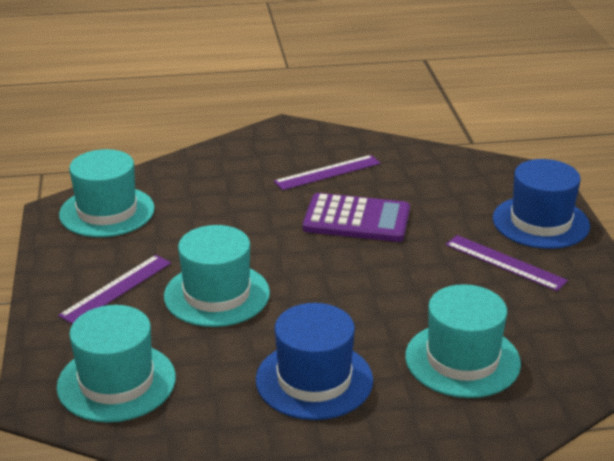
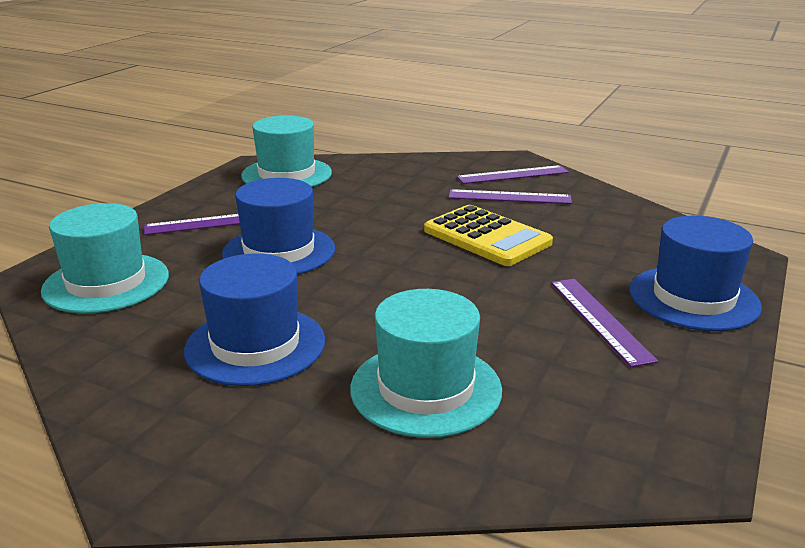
camera: 35 degrees right, 5 degrees down
turquoise hat [164,225,270,327] -> blue hat [222,178,335,275]
purple calculator [303,193,410,242] -> yellow calculator [424,205,553,266]
none -> purple ruler [456,165,569,184]

